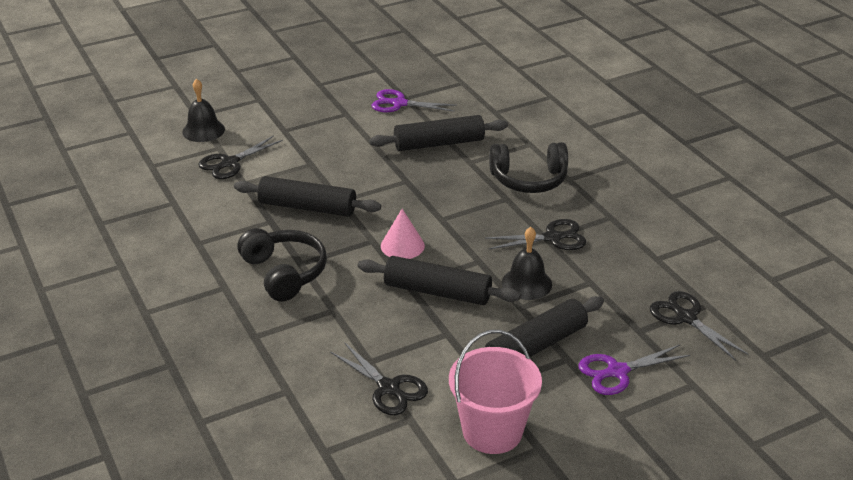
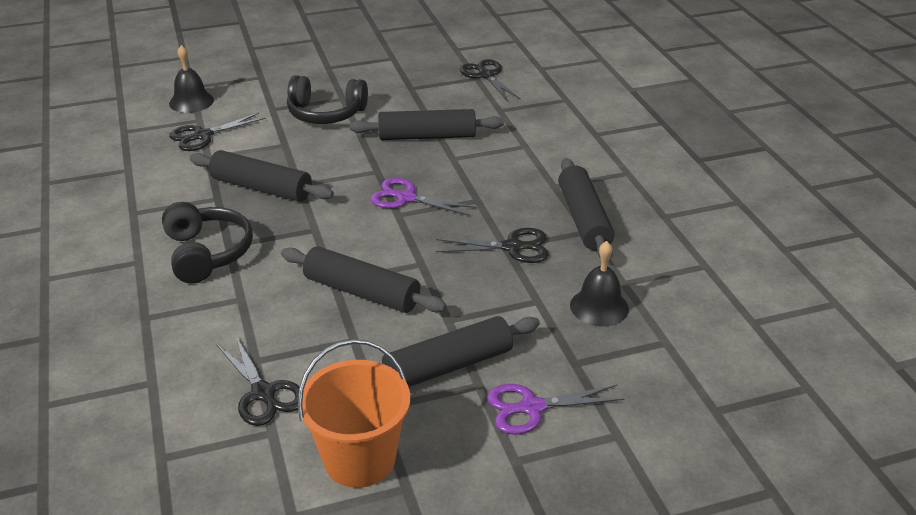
camera: 10 degrees right, 0 degrees up
purple scissors [371,89,457,112] -> purple scissors moved to [370,178,477,216]
pink cone [381,209,425,259] -> none
pink bucket [449,330,542,454] -> orange bucket [297,339,410,488]
black headphones [489,142,568,193] -> black headphones moved to [287,75,368,124]
black bell [502,227,552,300] -> black bell moved to [570,241,629,327]
black scissors [650,291,749,361] -> black scissors moved to [460,59,521,101]
none -> black rolling pin [558,158,614,261]

